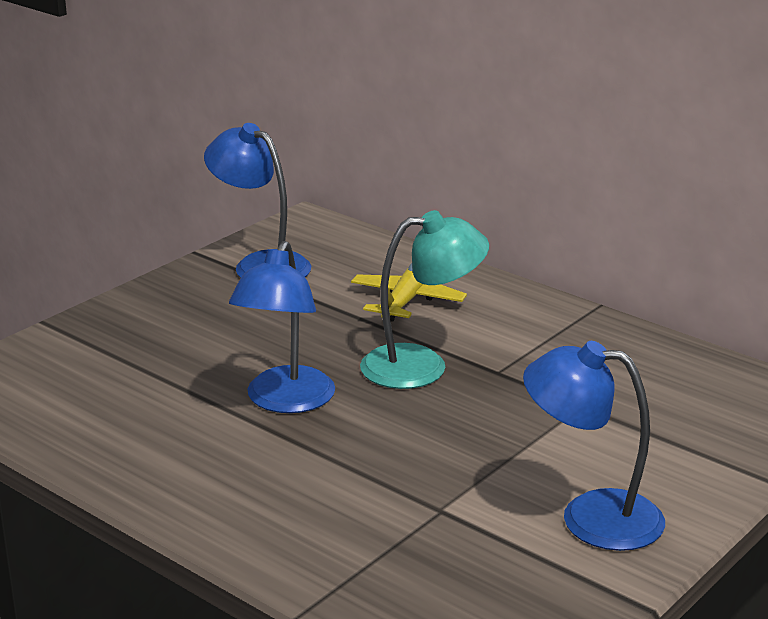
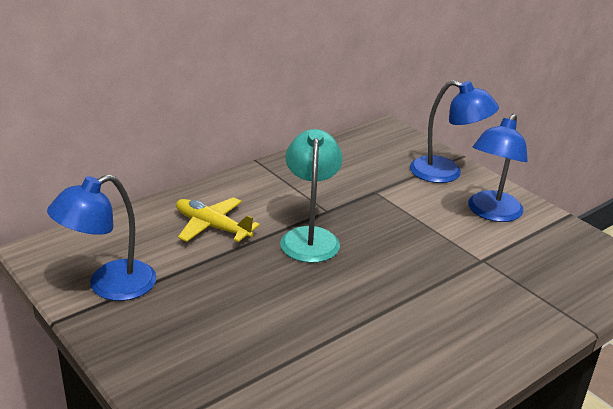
camera: 80 degrees left, 5 degrees up
blue lamp [229,241,335,413] -> blue lamp moved to [410,80,499,183]

